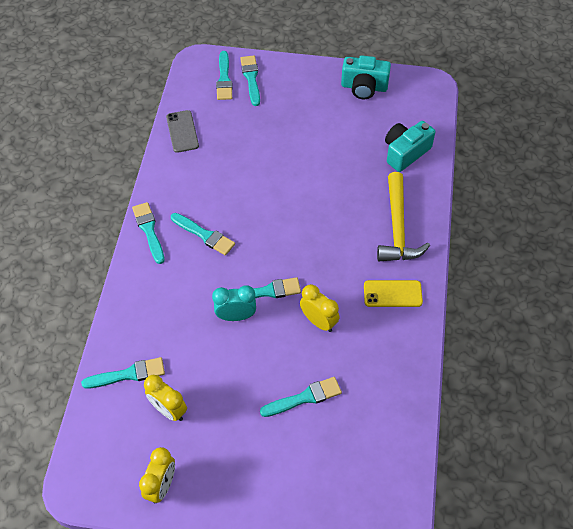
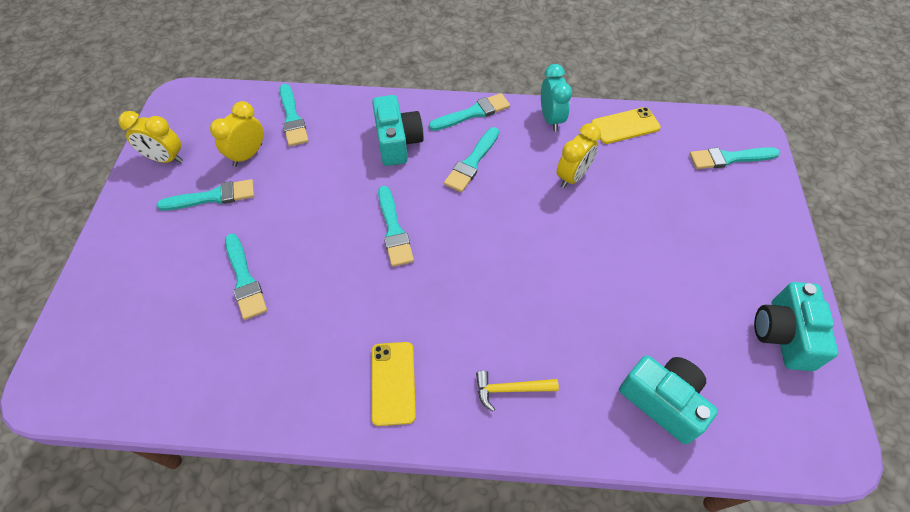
camera: 85 degrees right, 0 degrees up
grey phone [166,110,199,153] -> yellow phone [592,107,661,144]
turquoise clock [212,285,256,321] -> turquoise clock moved to [541,64,572,131]
turquoise brush [240,55,260,106] -> turquoise brush moved to [157,179,254,211]
yellow clock [300,284,339,332] -> yellow clock moved to [557,123,601,188]
yellow hammer [377,172,430,261] -> yellow hammer [476,371,559,412], size x0.51
none -> turquoise camera [372,95,424,166]

